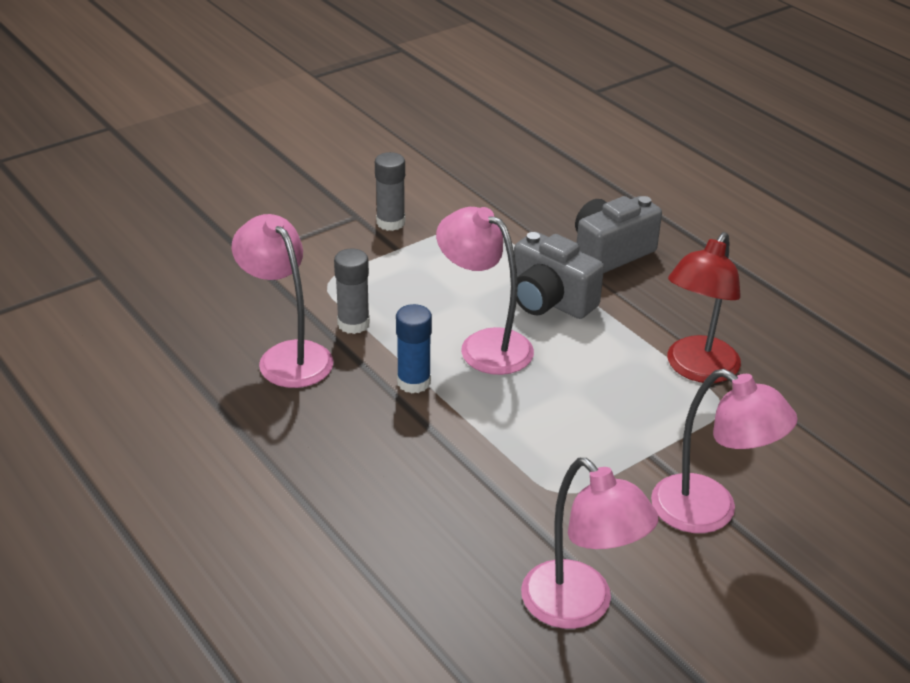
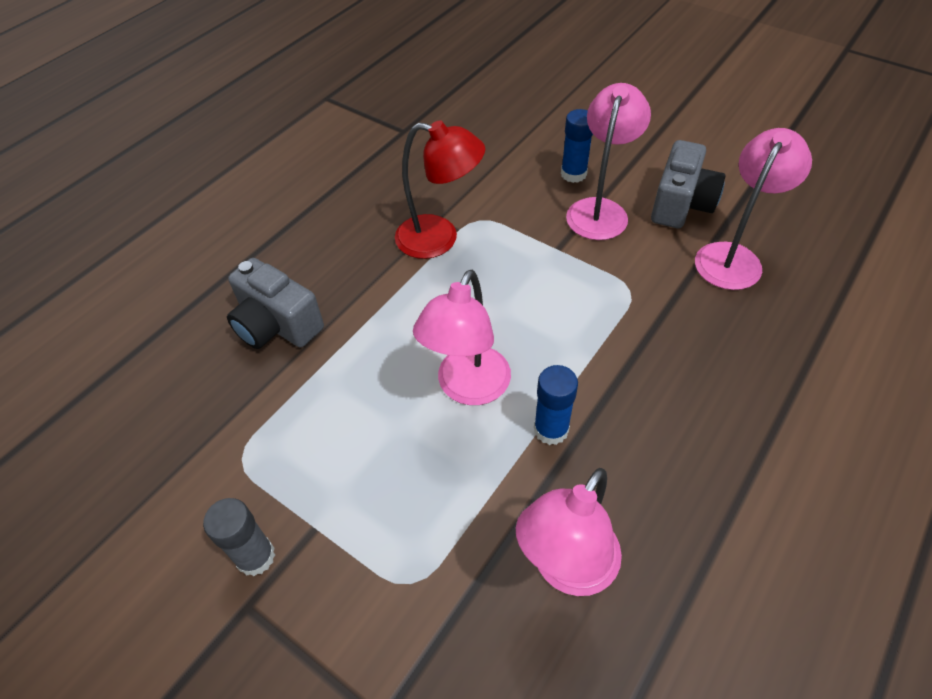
camera: 105 degrees left, 15 degrees up
grey glue stick [334,248,370,334] -> none
grey camera [514,232,604,319] -> grey camera moved to [651,140,725,228]
none -> blue glue stick [561,109,593,183]

